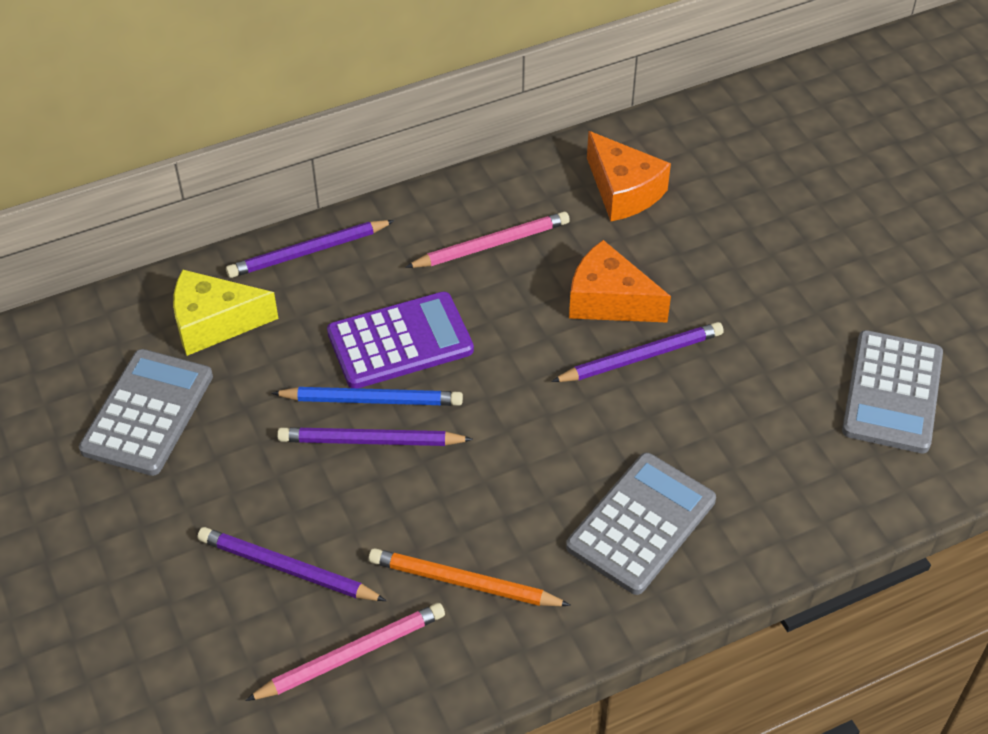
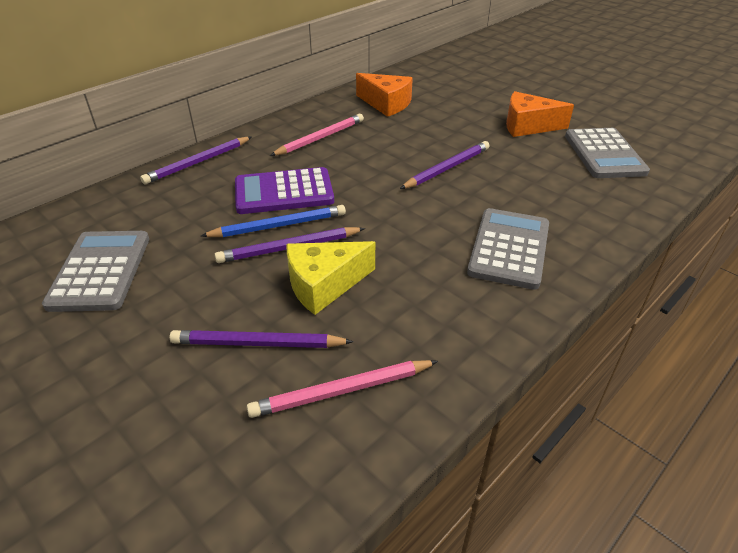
camera: 20 degrees left, 10 degrees down
yellow cheese [173,270,279,356] -> yellow cheese moved to [287,241,375,315]
pink pencil [245,603,445,701] -> pink pencil turned 150 degrees counterclockwise [247,360,438,418]
purple calculator [327,292,474,388] -> purple calculator turned 150 degrees counterclockwise [235,167,334,214]
orange pencil [369,548,571,606] -> none
orange cheese [569,240,671,322] -> orange cheese moved to [506,91,574,137]

